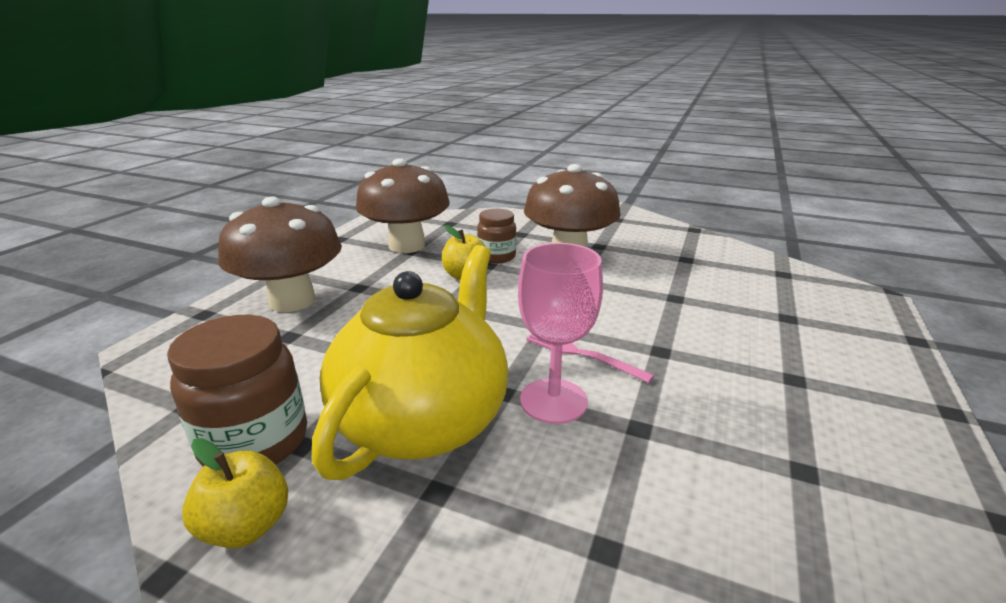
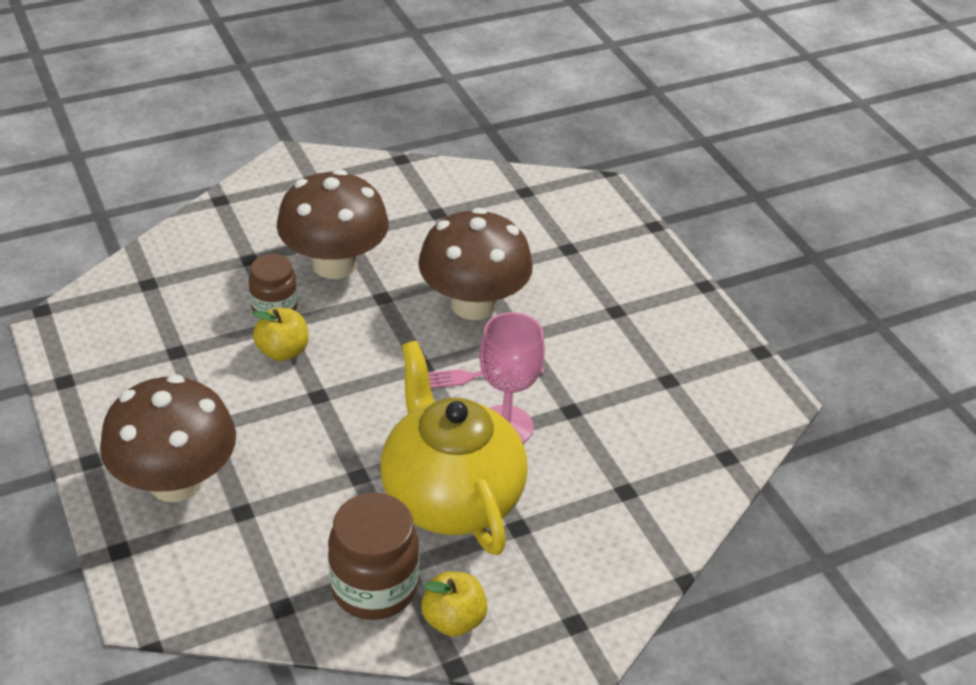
camera: 50 degrees left, 15 degrees up
brown mushroom [356,158,450,253] -> brown mushroom moved to [418,208,533,320]

